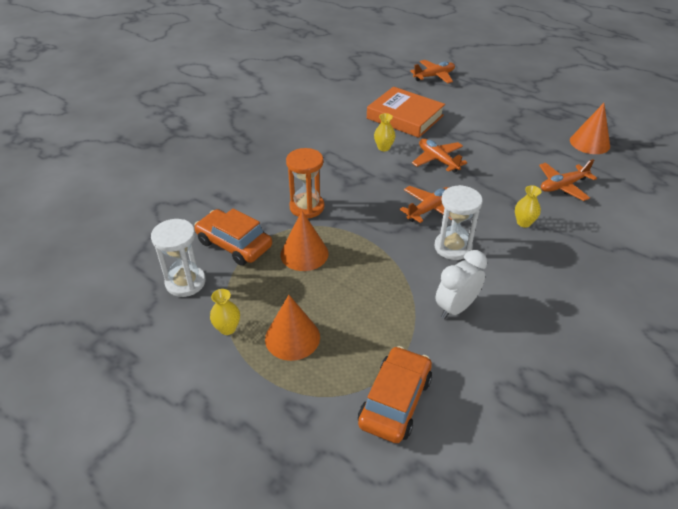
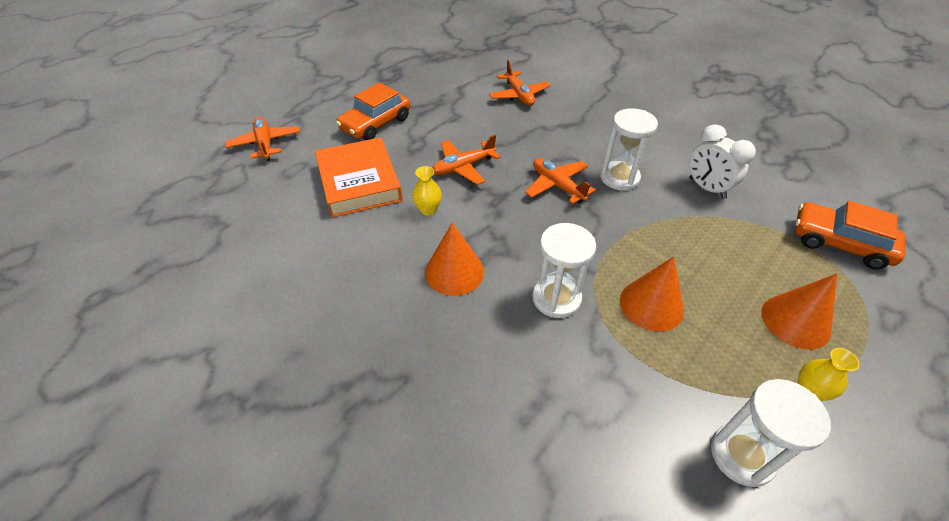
camera: 85 degrees left, 5 degrees up
orange car [194,208,272,266] -> orange car moved to [336,82,411,140]
orange hourglass [286,148,324,218] -> white hourglass [532,223,596,318]
orange book [367,87,445,138] -> orange book turned 60 degrees counterclockwise [315,137,403,218]
yellow vase [515,186,542,228] -> none
orange cone [570,103,610,154] -> orange cone moved to [425,223,484,296]

